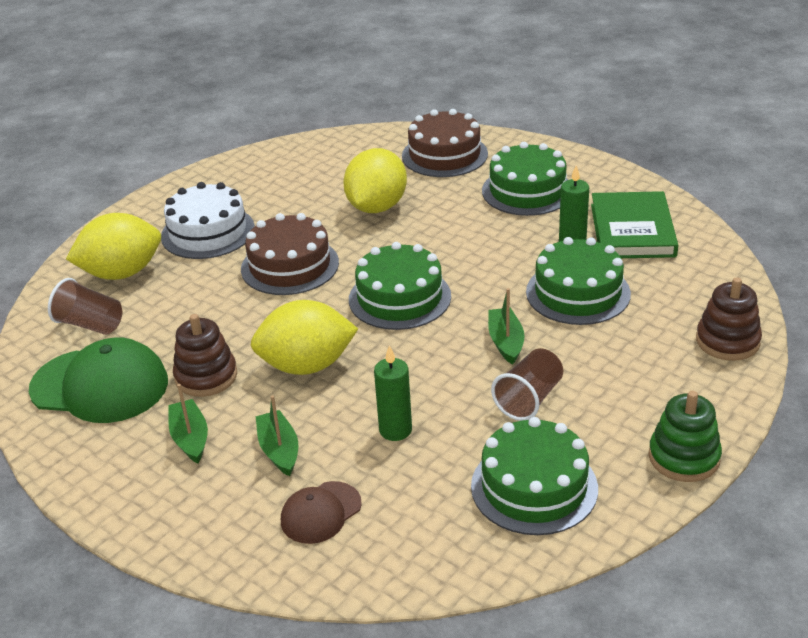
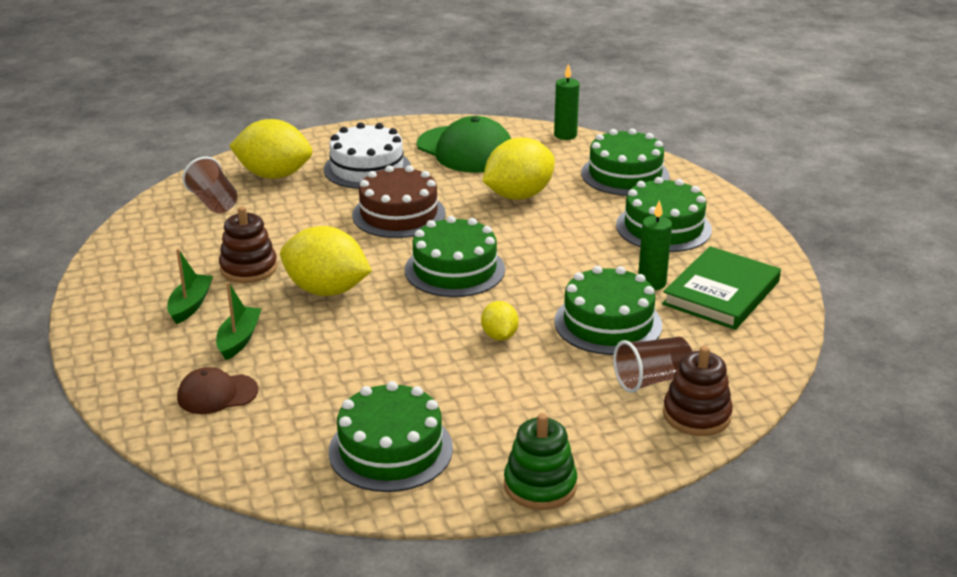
camera: 30 degrees right, 5 degrees down
green cap [29,338,168,423] -> green cap moved to [417,116,511,173]
green candle [374,345,412,441] -> green candle moved to [554,63,579,140]
brown cake [402,109,488,177] -> green cake [581,128,670,196]
green boat [488,288,525,365] -> yellow lemon [481,301,519,341]
brown cup [491,348,563,421] -> brown cup moved to [613,337,693,393]

